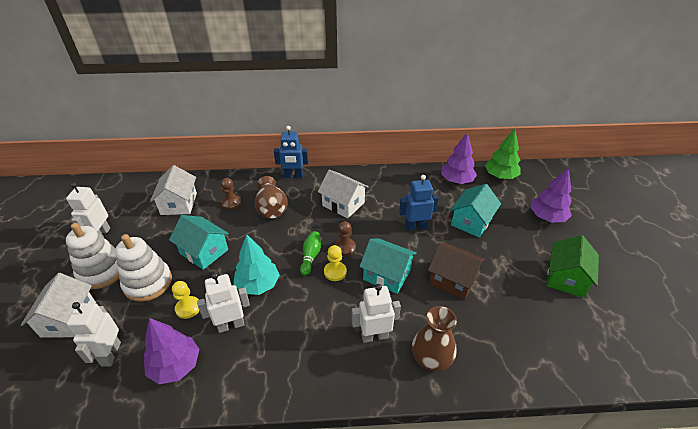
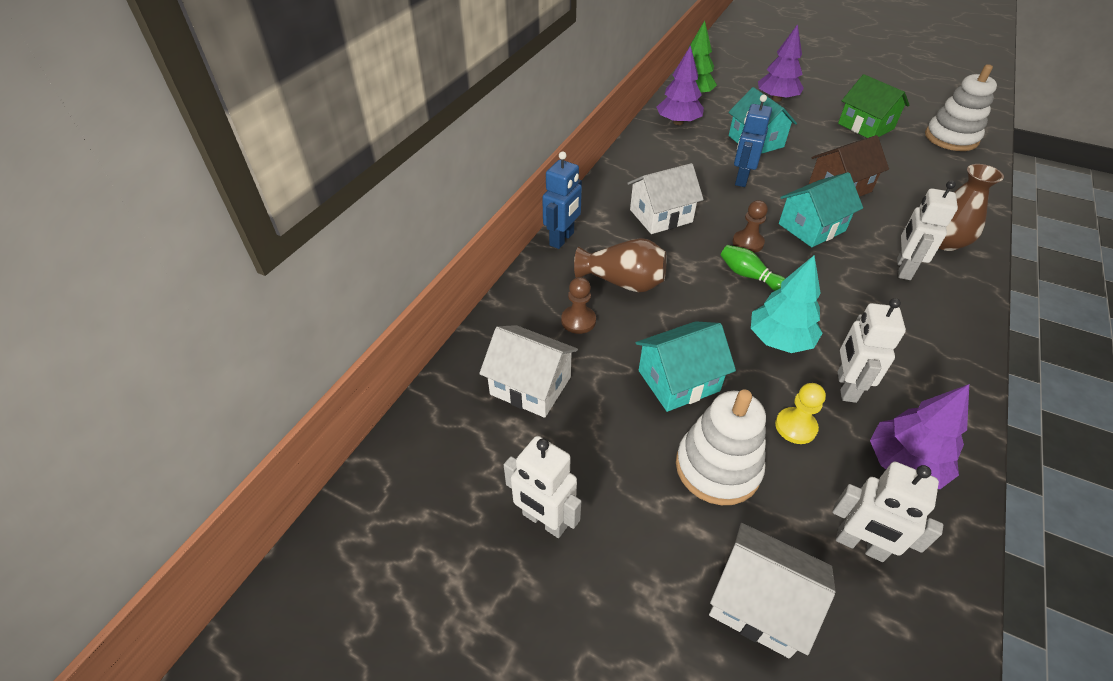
camera: 60 degrees left, 5 degrees up
white stacking toy [66,223,119,289] -> white stacking toy moved to [925,64,997,151]
yellow pawn [324,245,347,281] -> none

